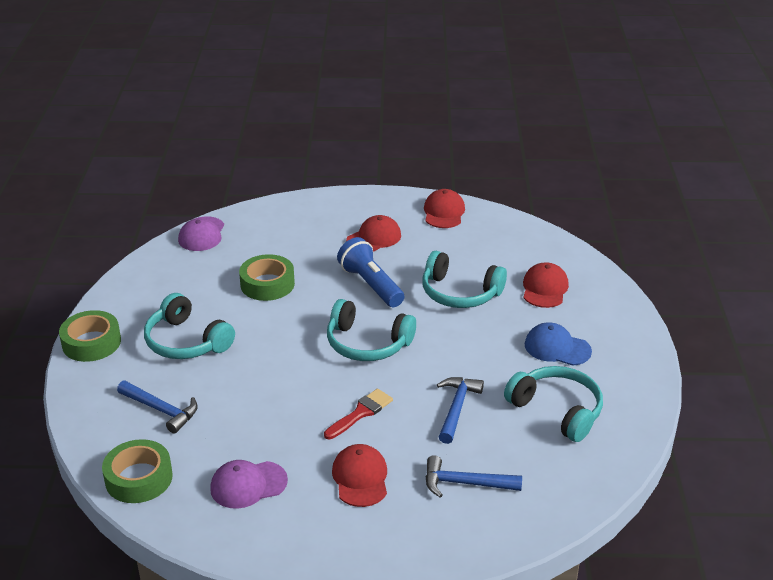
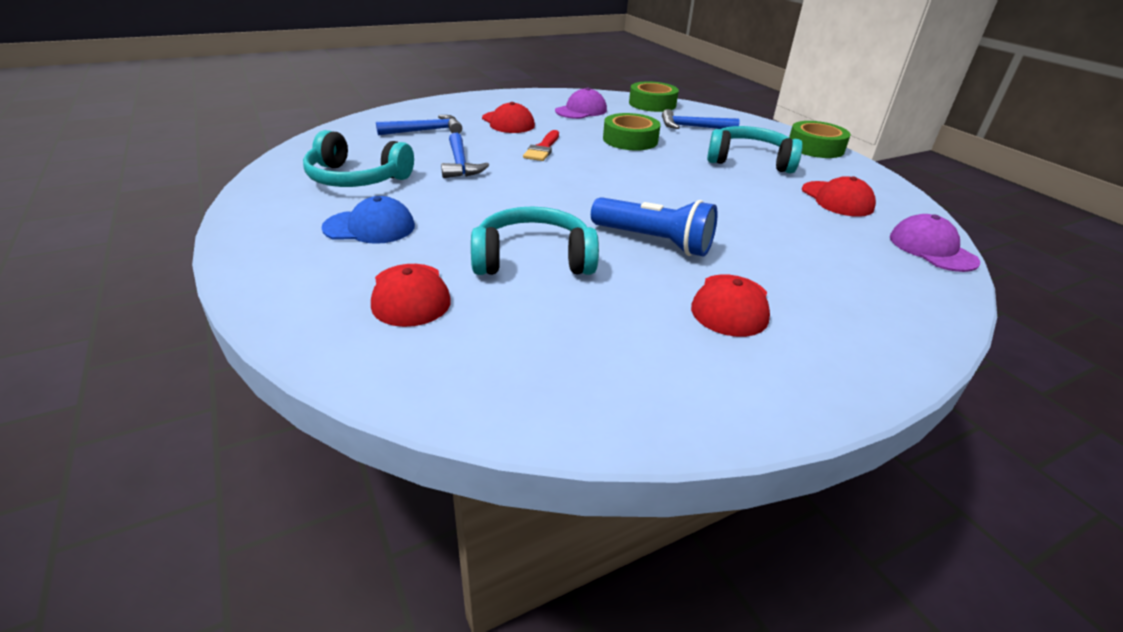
camera: 150 degrees right, 0 degrees up
green tape [239,254,295,301] -> green tape moved to [603,113,661,151]
turquoise headphones [327,299,416,361] -> none
red cap [424,189,465,228] -> red cap moved to [802,176,876,217]

